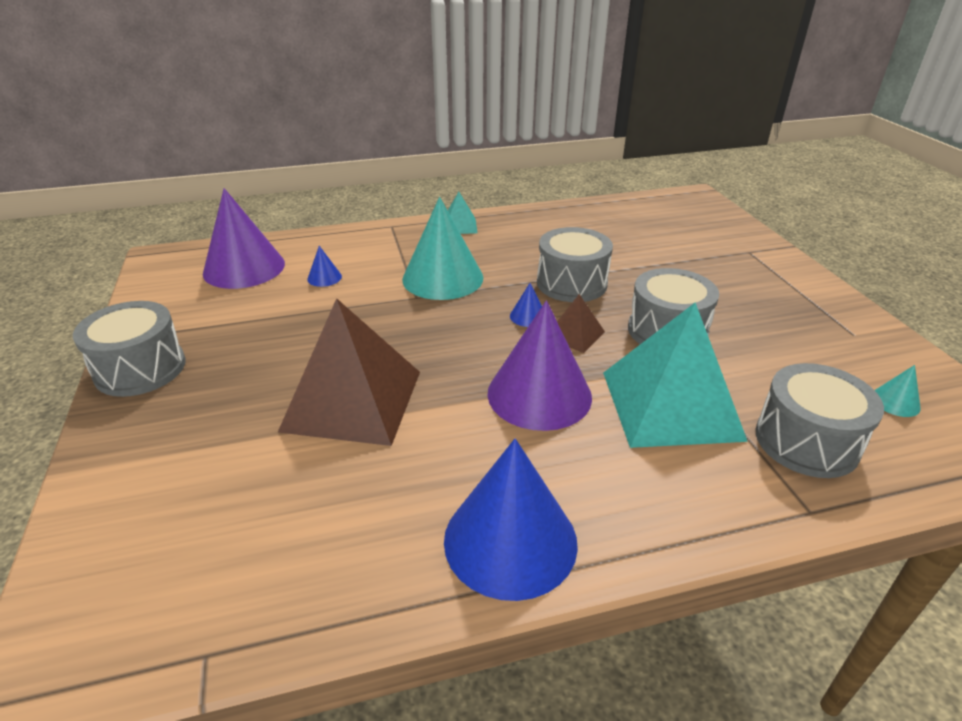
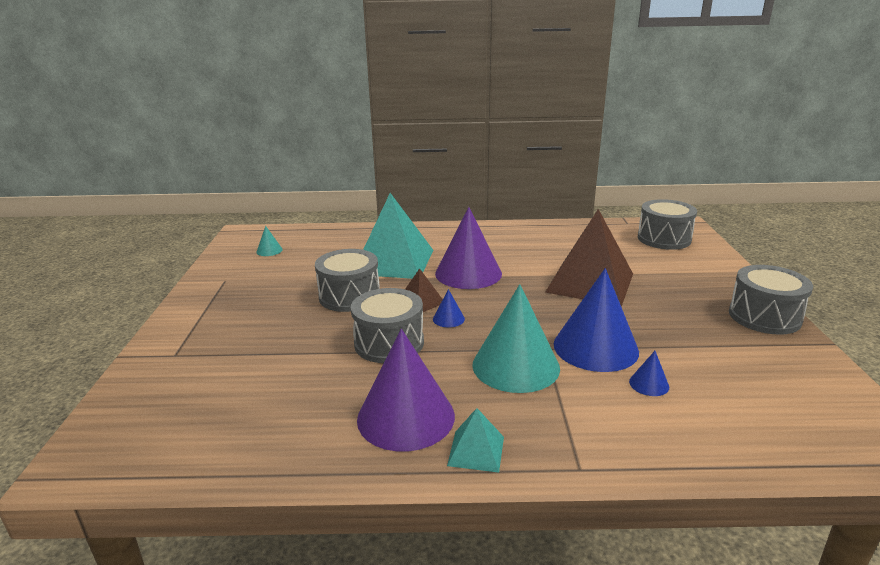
camera: 165 degrees left, 10 degrees down
purple cone [203,188,285,289] -> purple cone moved to [357,329,455,451]
blue cone [444,438,578,601] -> blue cone moved to [554,268,639,372]
grey drum [755,363,884,478] -> grey drum moved to [638,199,697,250]

